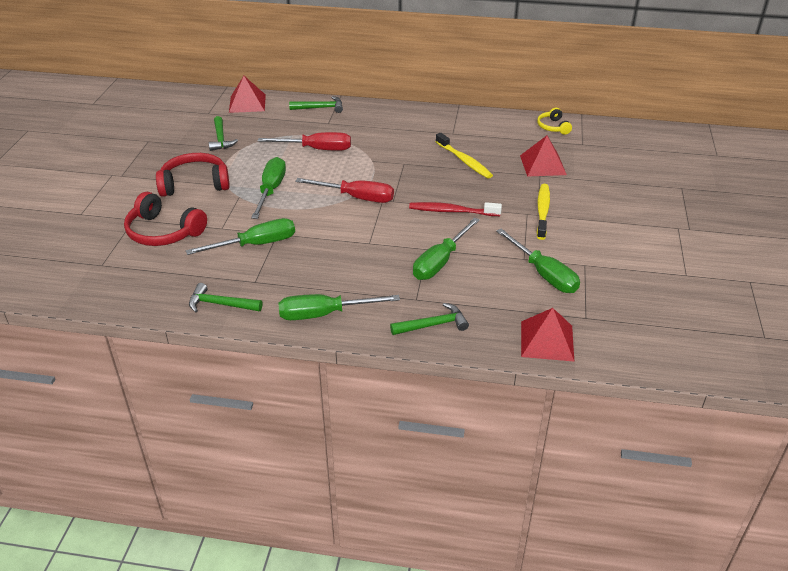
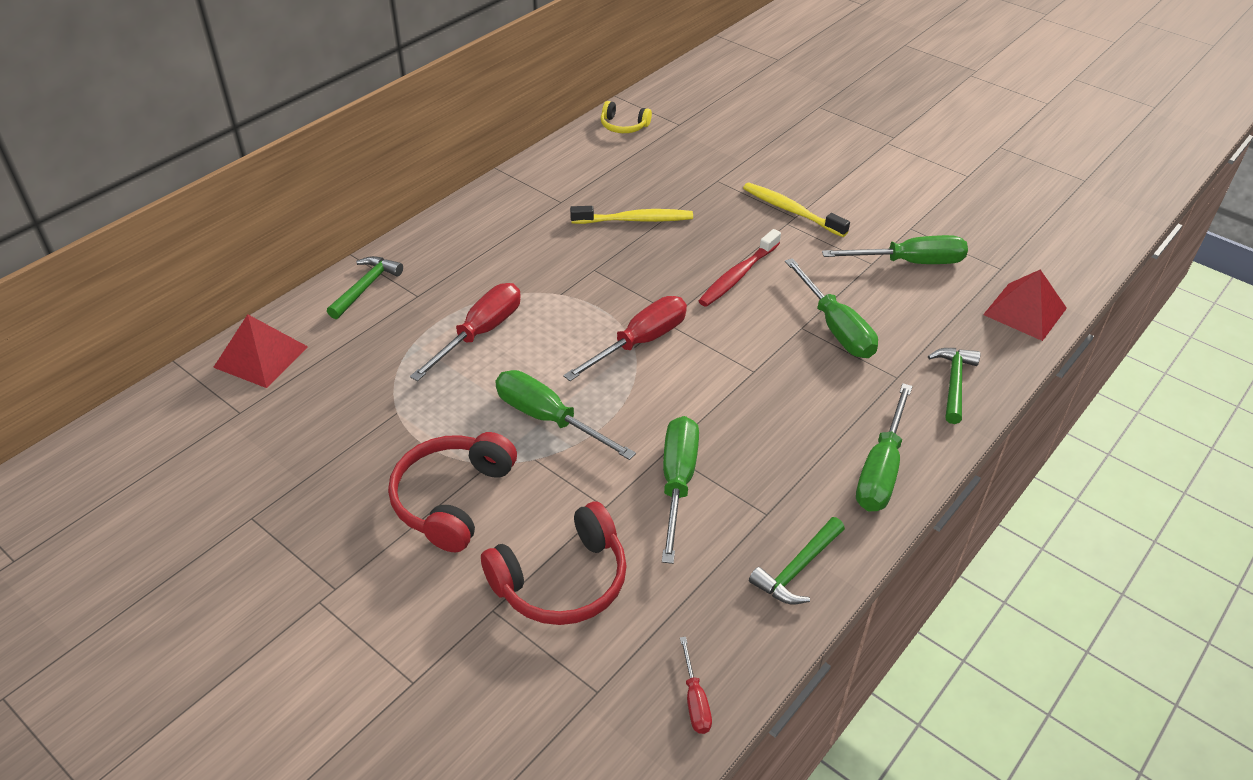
camera: 60 degrees left, 5 degrees up
green hammer [209,116,238,151] -> none
red pyramid [520,136,567,177] -> none
none -> red screwdriver [680,637,712,734]

